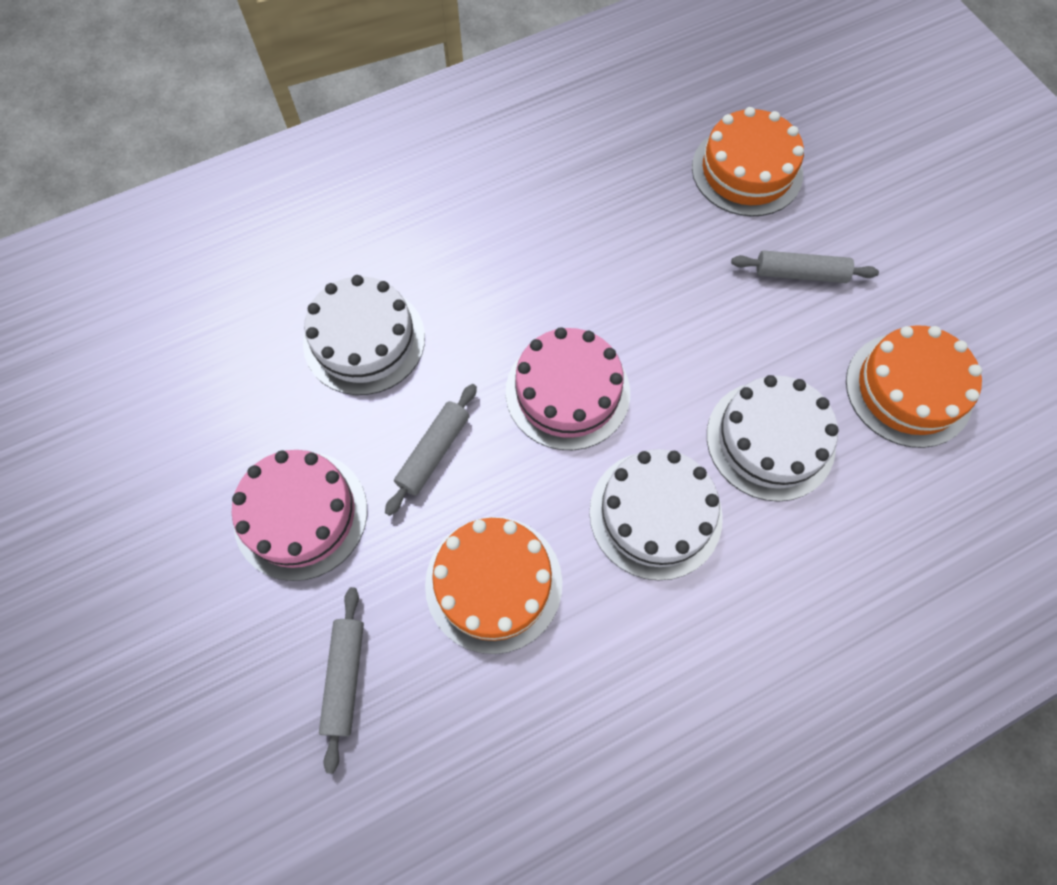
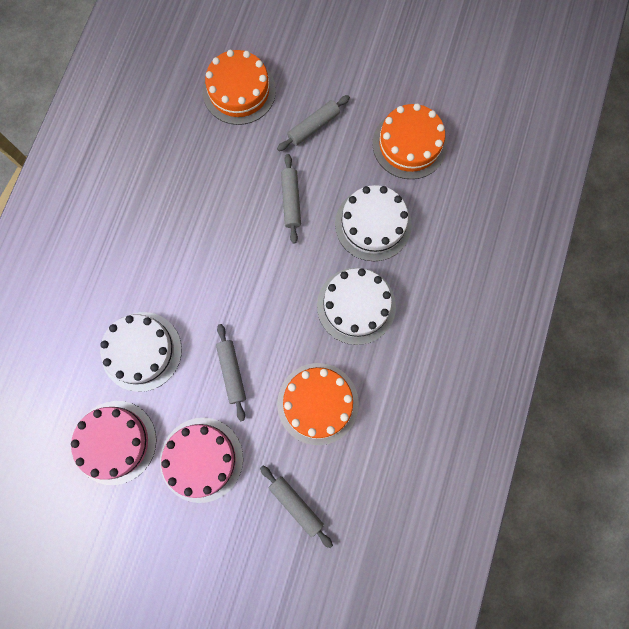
camera: 45 degrees left, 10 degrees up
pink cake [506,327,630,450] -> pink cake moved to [71,401,157,485]
none -> grey rolling pin [281,154,301,244]

